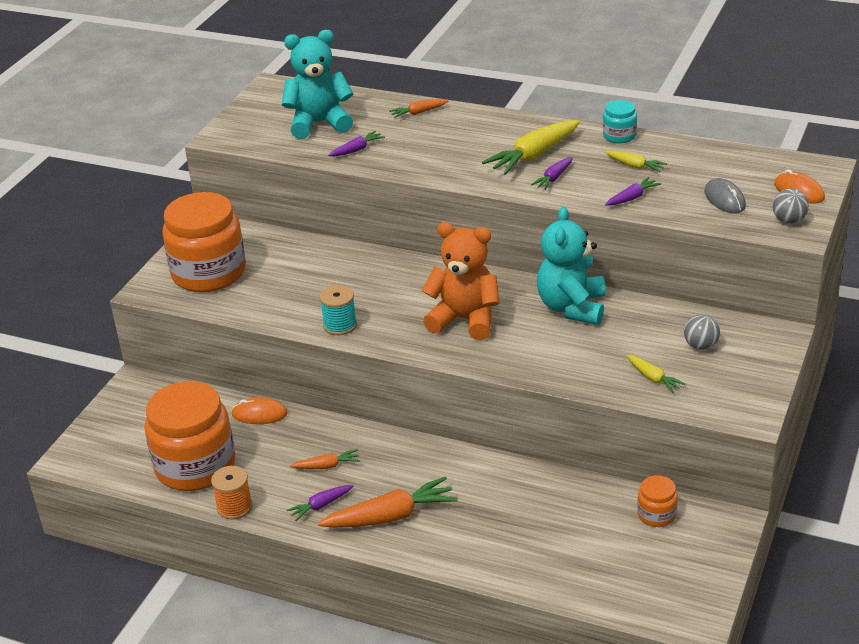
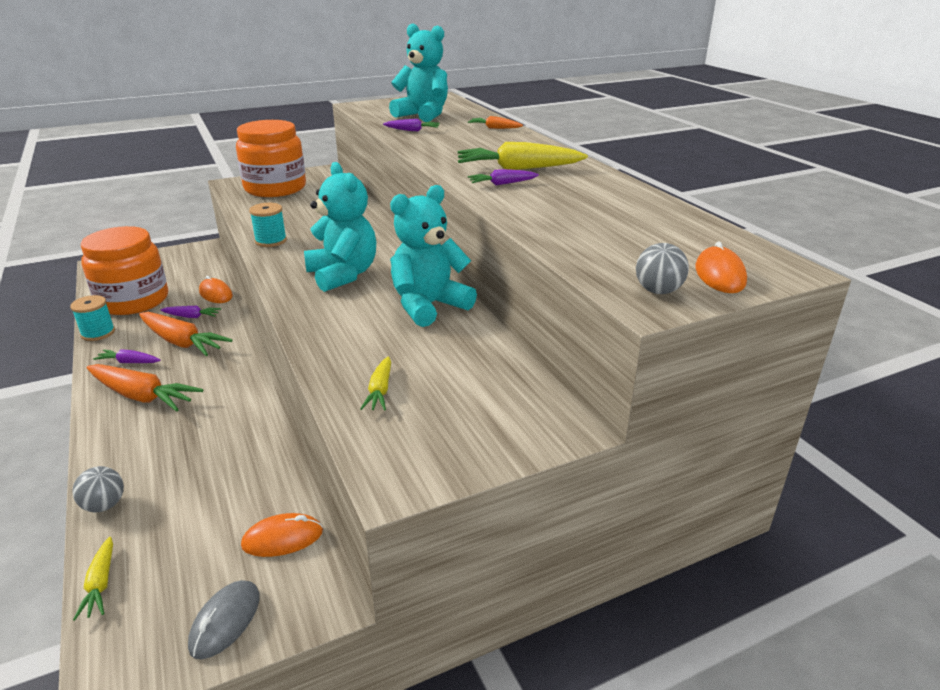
camera: 40 degrees right, 5 degrees down
orange spool [211,466,253,519] -> turquoise spool [70,295,115,341]
orange carrot [290,449,360,469] -> orange carrot [139,312,232,356], size x1.92
orange teddy bear [421,222,500,340] -> turquoise teddy bear [304,162,377,292]
turquoise jar [603,100,637,143] -> none
yellow carrot [605,150,667,172] -> yellow carrot moved to [73,537,113,621]
purple carrot [605,177,661,206] -> purple carrot moved to [160,306,221,318]
orange jar [637,475,678,527] -> orange mouse [241,513,323,557]
grey ball [684,314,720,350] -> grey ball moved to [72,466,124,512]
grey mouse [704,178,746,213] -> grey mouse moved to [188,580,260,659]

